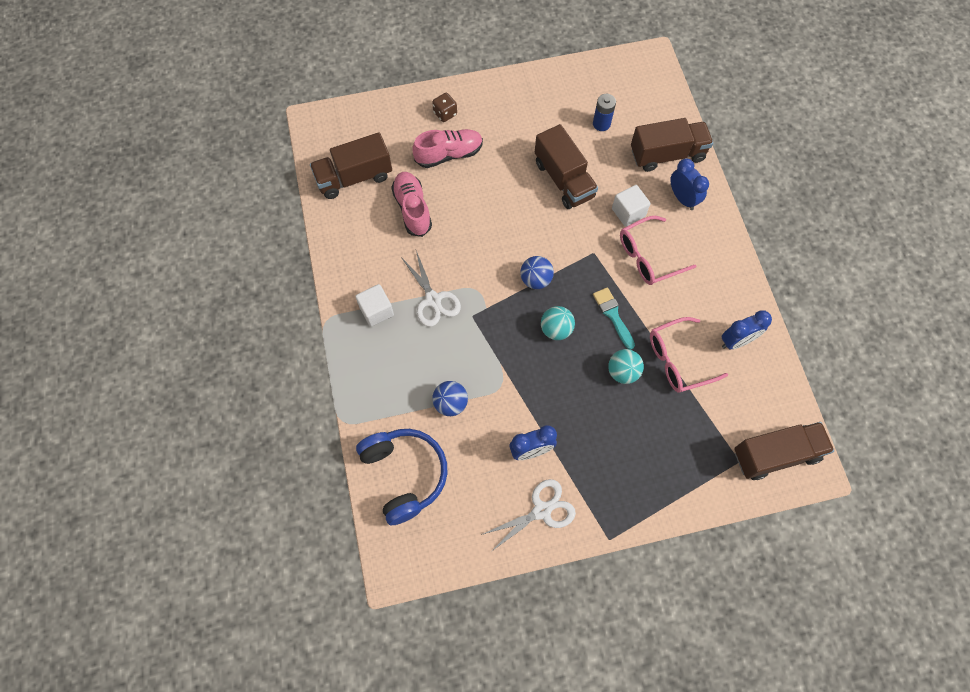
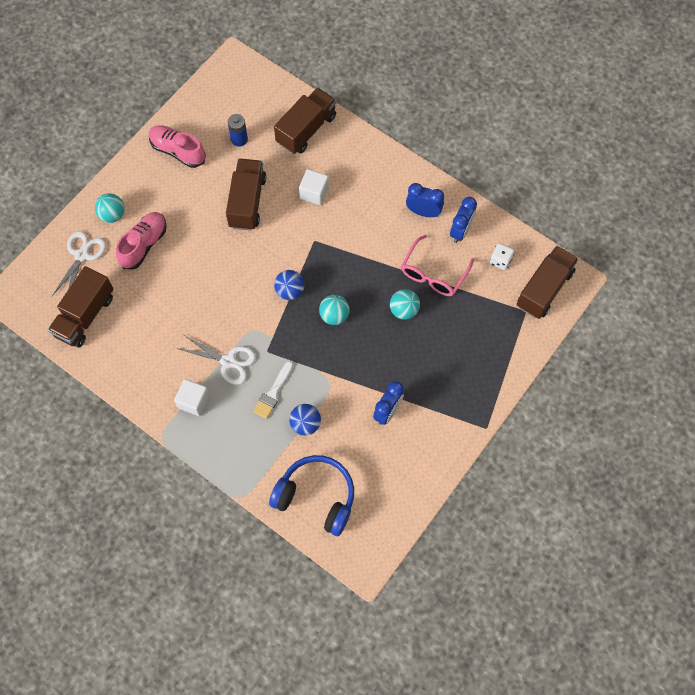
camera: 40 degrees left, 0 degrees up
pink shoe [391,172,432,237] -> pink shoe moved to [149,125,206,168]
brown dice [432,93,457,122] -> turquoise ball [95,193,125,223]
white scissors [481,479,576,552] -> white scissors moved to [52,231,106,296]
brown truck [535,124,598,209] -> brown truck turned 105 degrees counterclockwise [226,159,266,231]
turquoise brush [593,287,635,350] -> none
pink glasses [620,216,696,285] -> none
blue clock [670,159,709,210] -> blue clock moved to [406,183,444,217]
none -> white brush [253,361,293,419]
none -> white dice [490,243,514,270]

